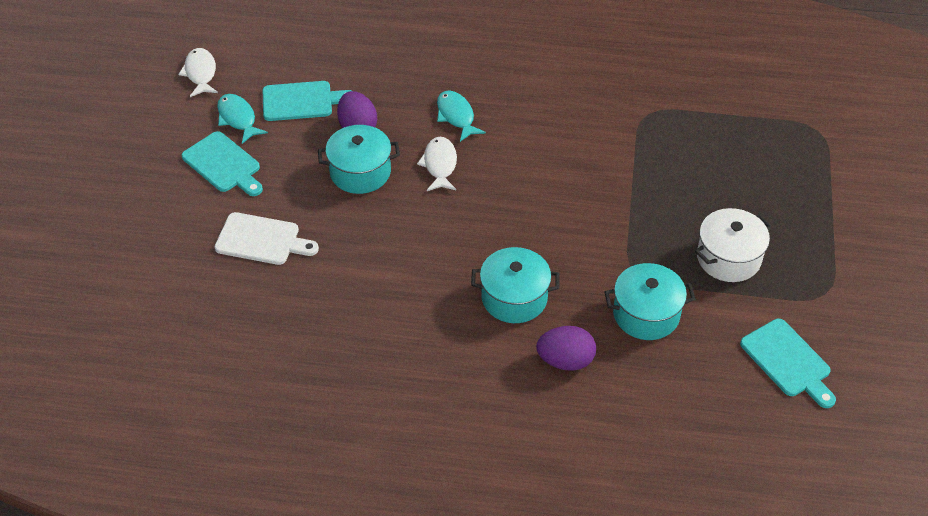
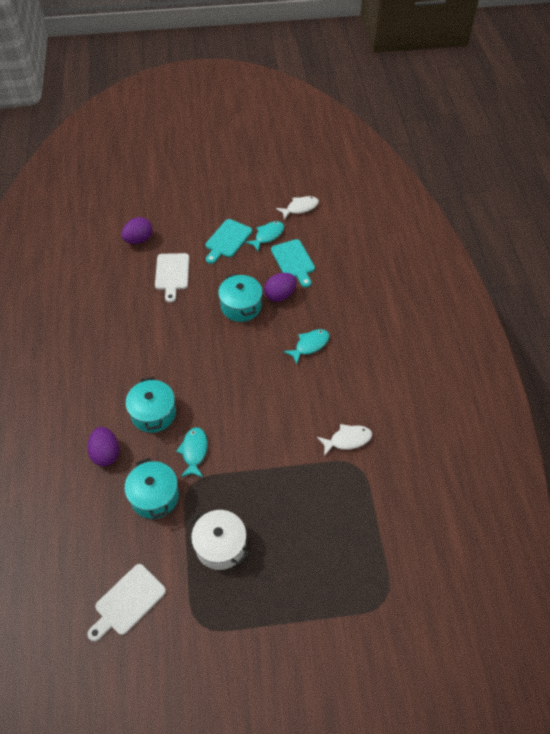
camera: 75 degrees right, 5 degrees up
white fish [417,137,457,191] -> white fish moved to [317,424,372,456]
turquoise cutting board [740,319,836,408] -> white cutting board [87,564,166,642]
none -> purple egg [121,217,153,244]
none -> turquoise fish [176,427,207,477]

